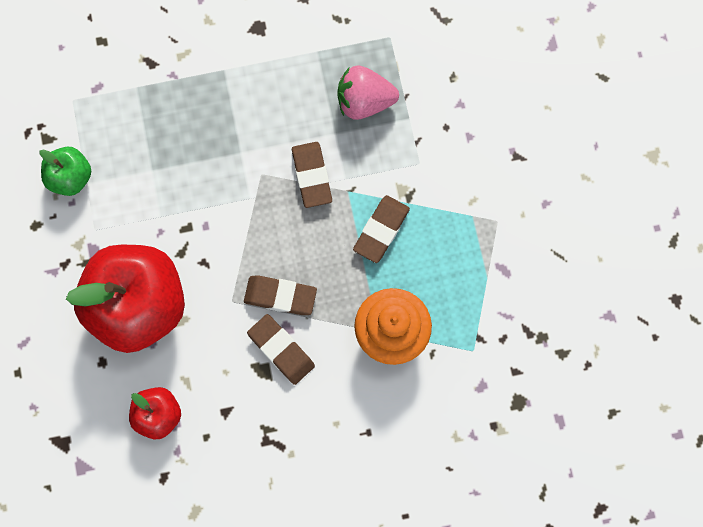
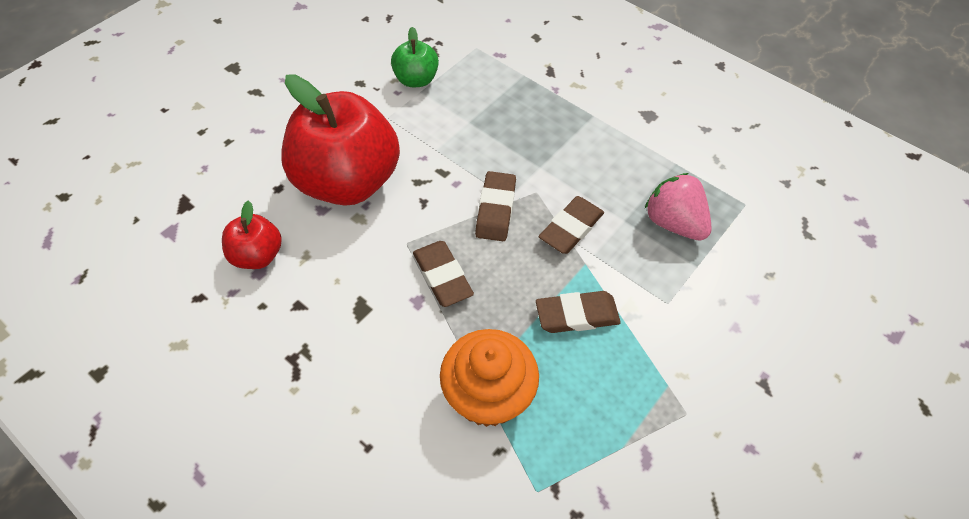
camera: 50 degrees right, 20 degrees down
brown eraser [247,314,315,385] -> brown eraser moved to [475,171,516,241]

